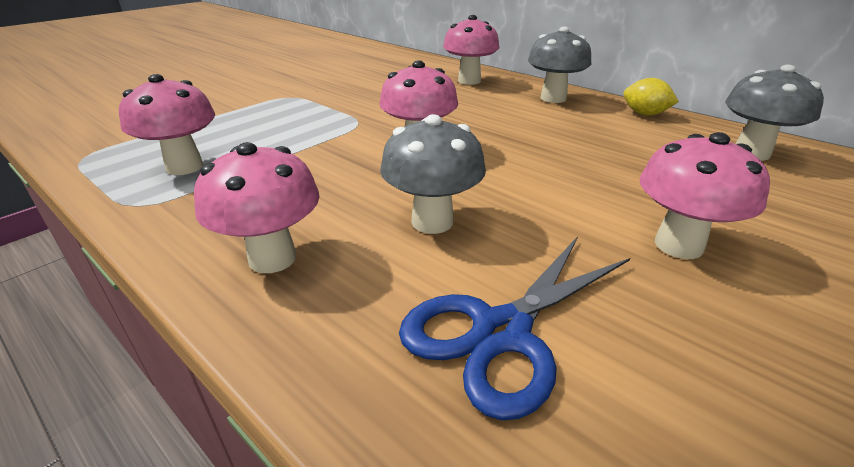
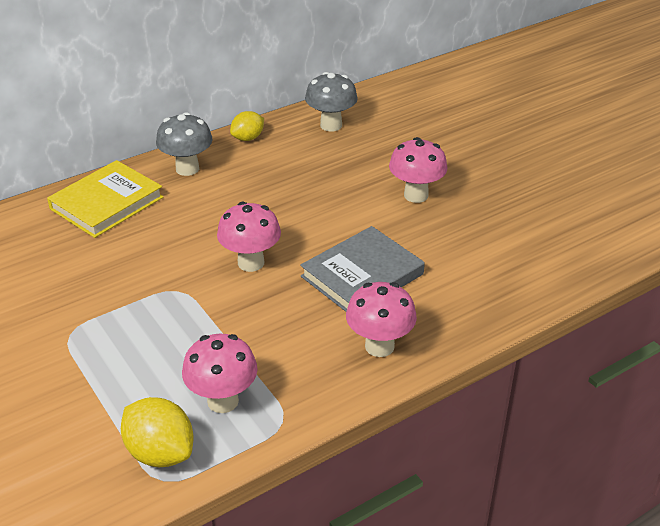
camera: 75 degrees left, 5 degrees up
grey mushroom [380,114,486,234] -> grey book [300,226,425,312]
blue scissors [399,236,630,420] -> none
pink mushroom [443,15,499,85] -> yellow book [47,160,164,238]
none -> yellow lemon [121,397,193,467]

